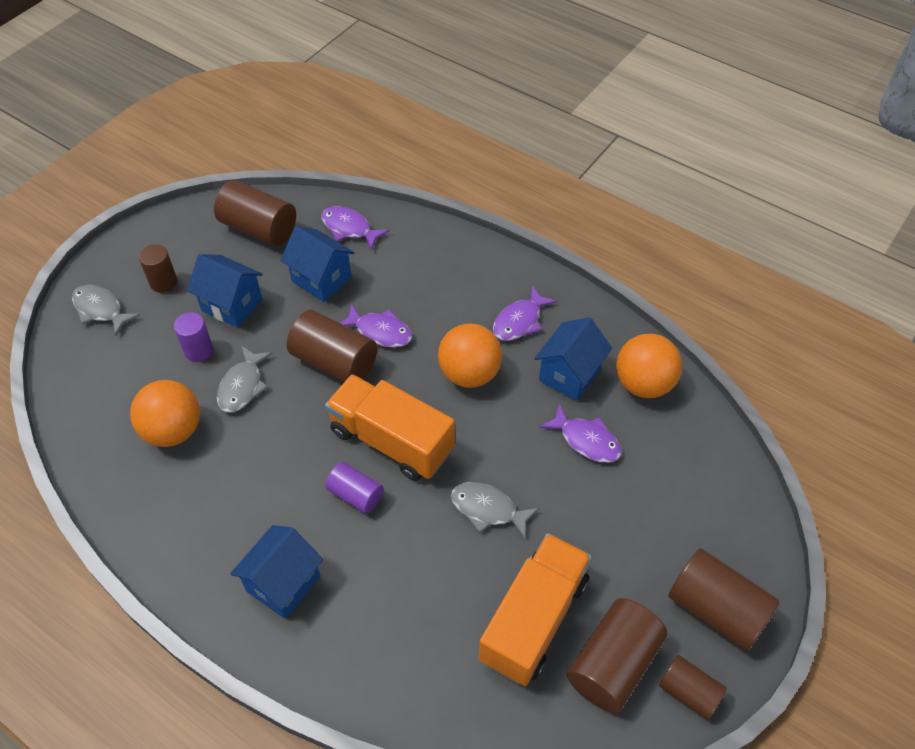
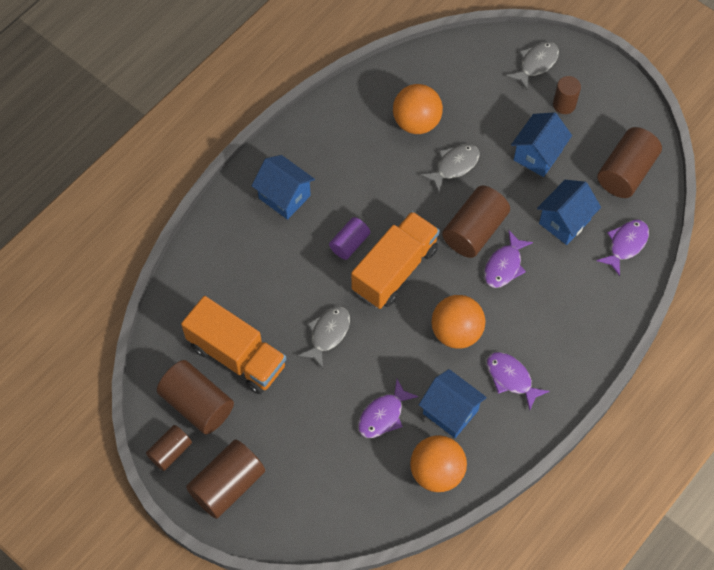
camera: 95 degrees right, 10 degrees up
purple cylinder [174,312,213,362] -> none
grey fish [217,346,273,412] -> grey fish turned 120 degrees clockwise [421,144,480,193]

